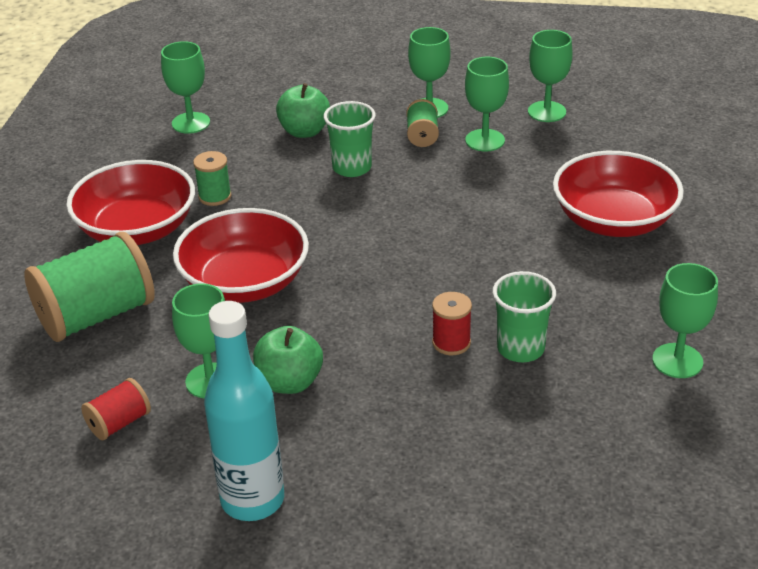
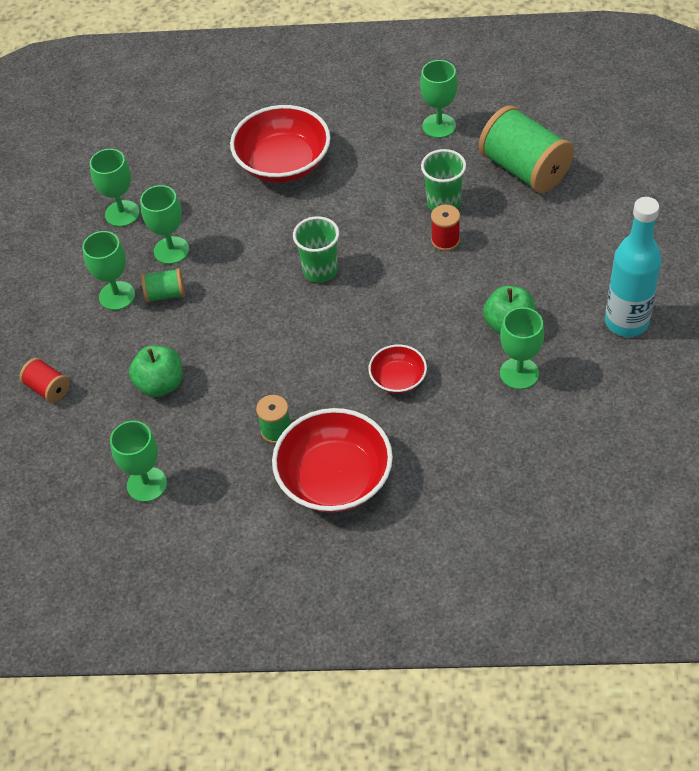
camera: 95 degrees left, 15 degrees up
green spool [24,232,155,342] -> green spool moved to [479,105,574,193]
red spool [81,378,151,440] -> red spool moved to [19,358,70,403]
red bowl [173,208,309,303] -> red bowl [368,345,427,394], size x0.51
green cup [324,101,376,177] -> green cup moved to [293,216,339,283]

